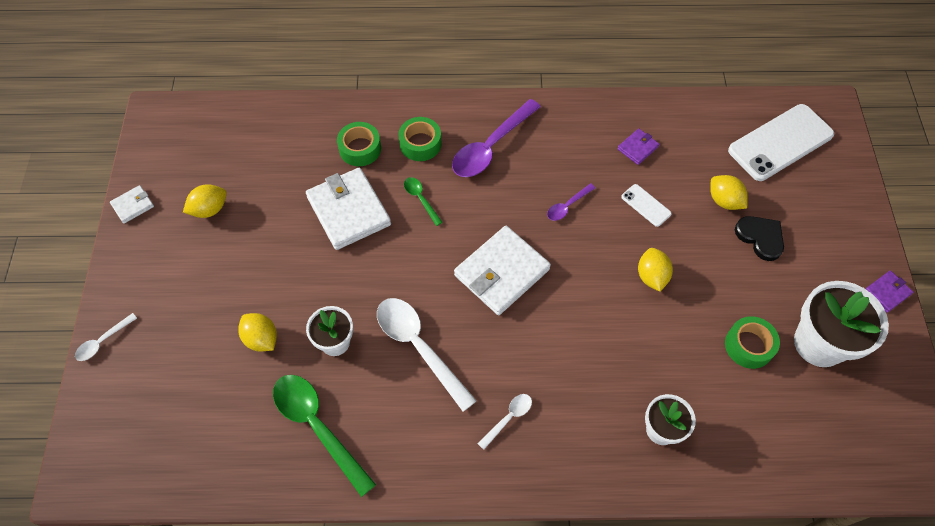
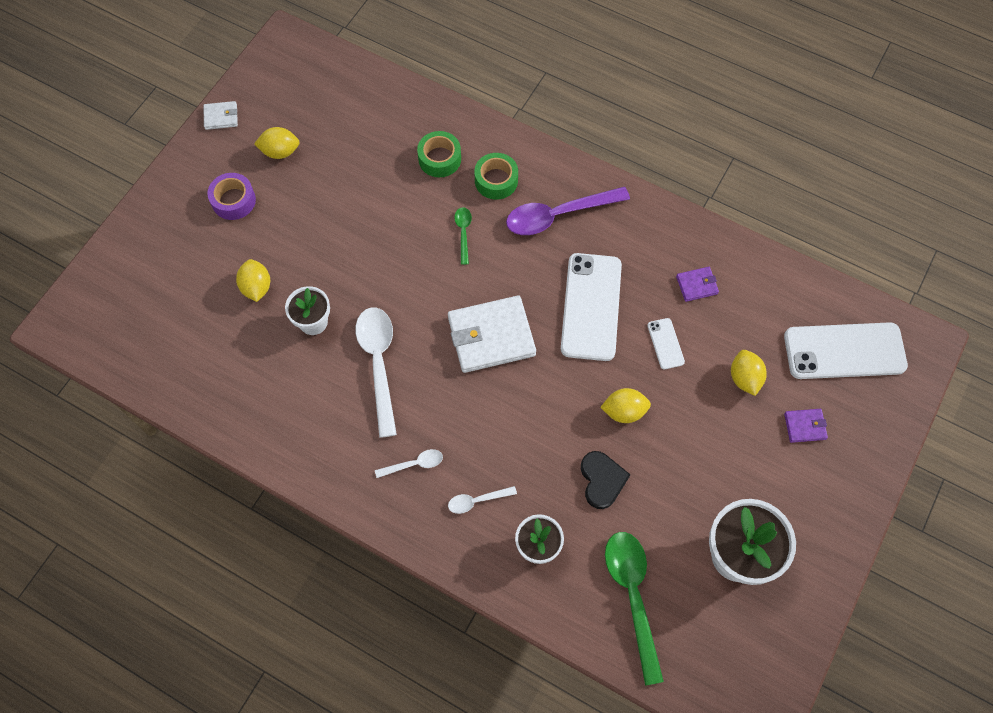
camera: 30 degrees right, 5 degrees up
white spoon [75,313,137,361] -> white spoon moved to [448,486,517,514]
green spoon [273,375,376,497] -> green spoon moved to [605,532,664,686]
white wallet [306,168,391,250] -> none
purple spoon [547,183,595,221] -> white phone [561,253,622,361]
yellow lemon [638,248,673,292] -> yellow lemon turned 60 degrees clockwise [600,388,651,423]
green tape [725,316,780,369] -> none
black heart [735,216,784,261] -> black heart moved to [581,451,631,509]
purple wallet [866,270,913,313] -> purple wallet moved to [784,409,828,443]
none -> purple tape [207,173,256,220]

